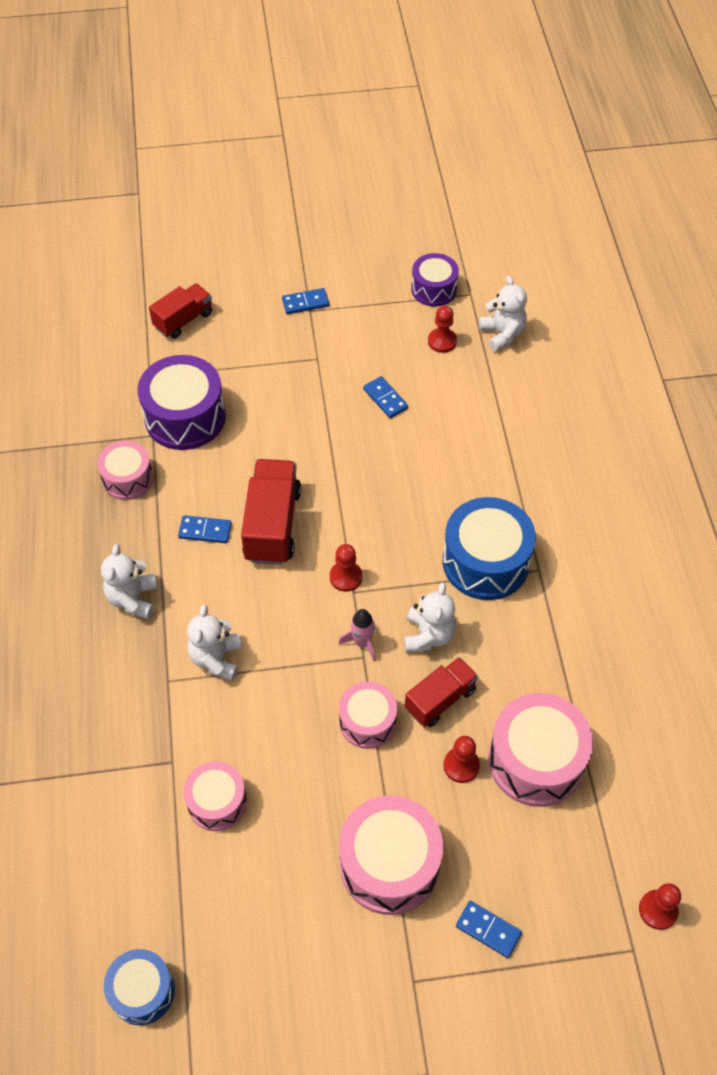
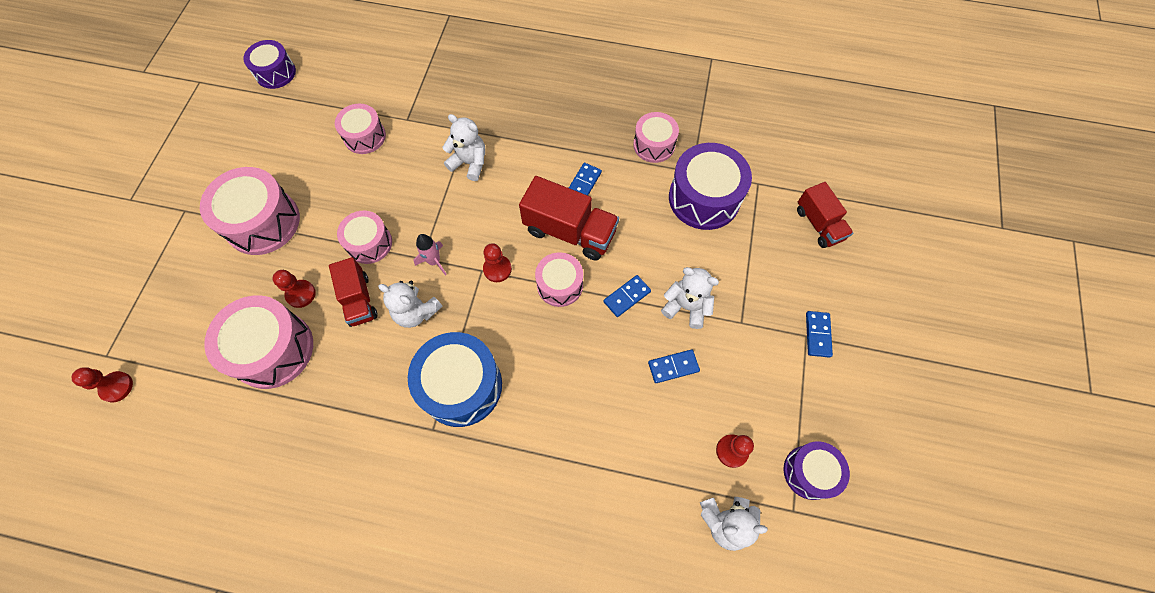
camera: 110 degrees right, 10 degrees up
white teddy bear [101,544,157,619] -> white teddy bear moved to [661,267,719,329]
blue drum [104,949,175,1025] -> purple drum [244,40,296,89]
blue domino [456,901,522,958] -> blue domino moved to [603,275,651,317]
none -> pink drum [535,252,583,307]

